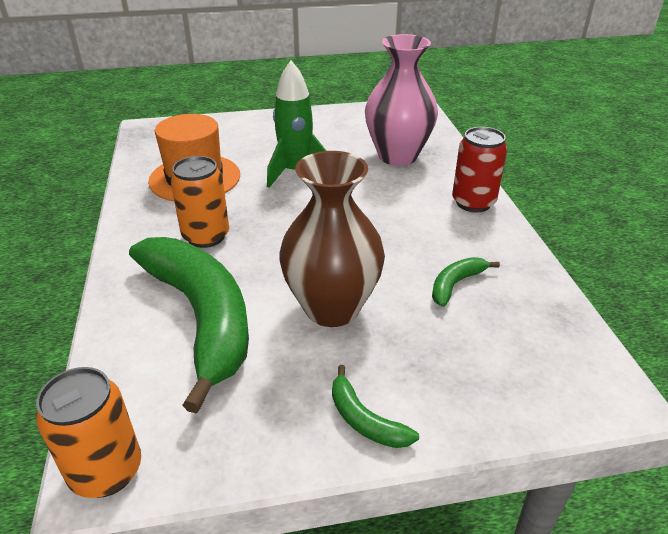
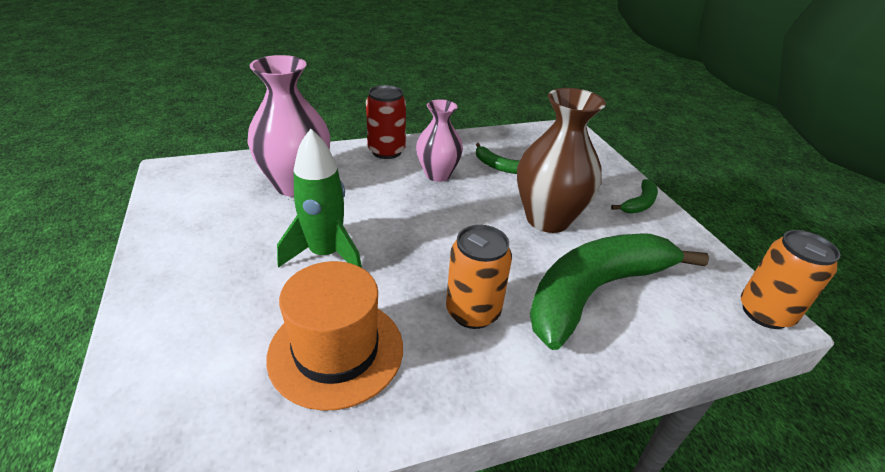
camera: 100 degrees left, 0 degrees up
none -> pink vase [416,99,463,182]

